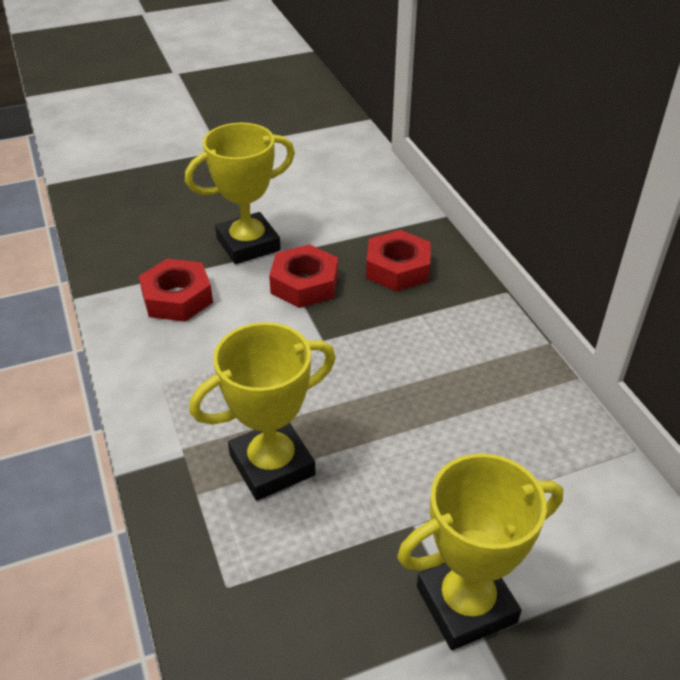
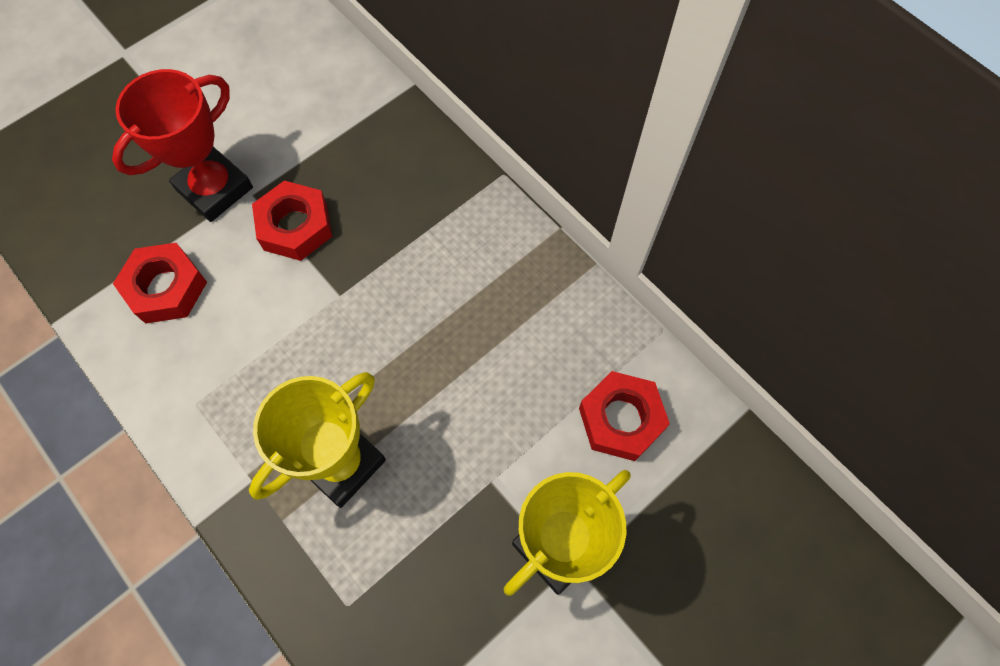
camera: 20 degrees left, 25 degrees up
yellow trophy [185,123,295,264] -> red trophy [112,69,253,222]
red nut [366,230,431,292] -> red nut moved to [579,371,670,461]

